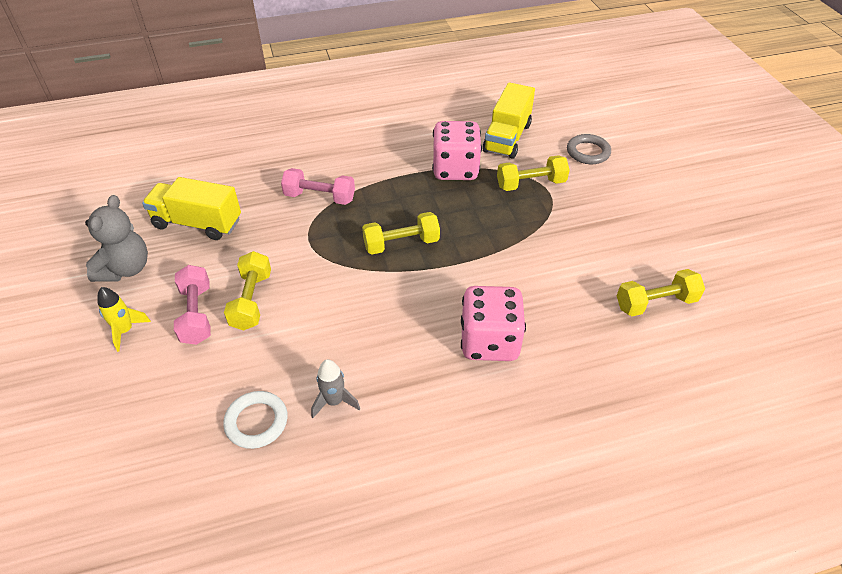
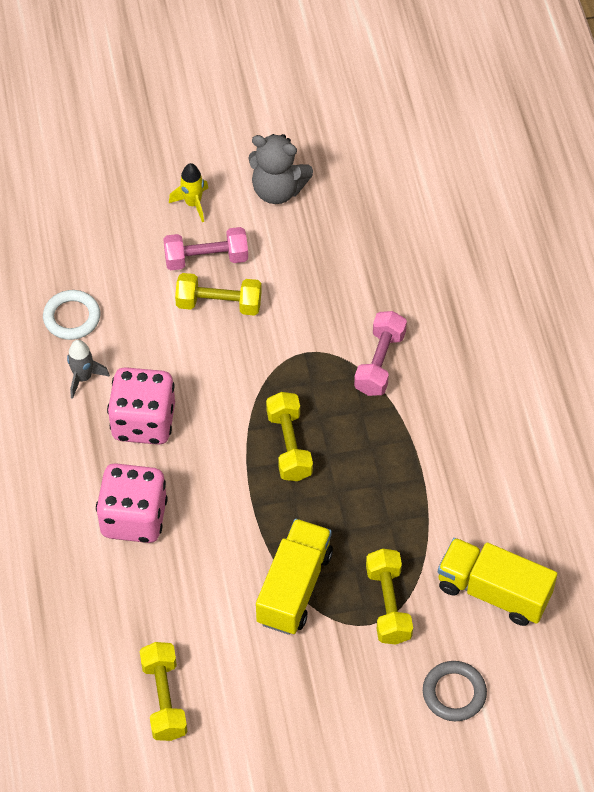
camera: 95 degrees right, 10 degrees up
yellow truck [142,177,241,240] -> yellow truck moved to [256,519,333,635]
pink dice [432,121,482,180] -> pink dice moved to [107,367,175,445]

